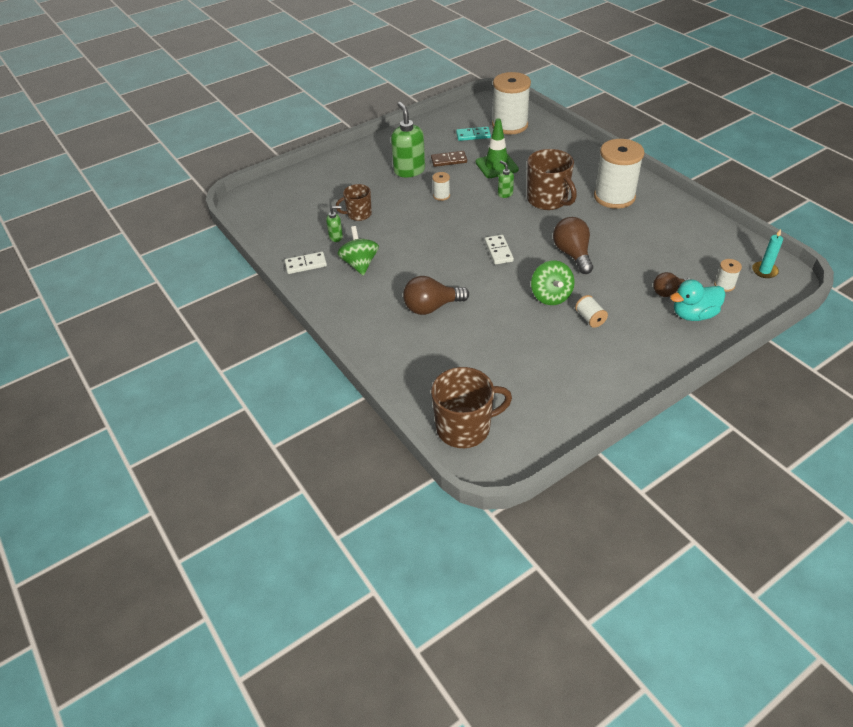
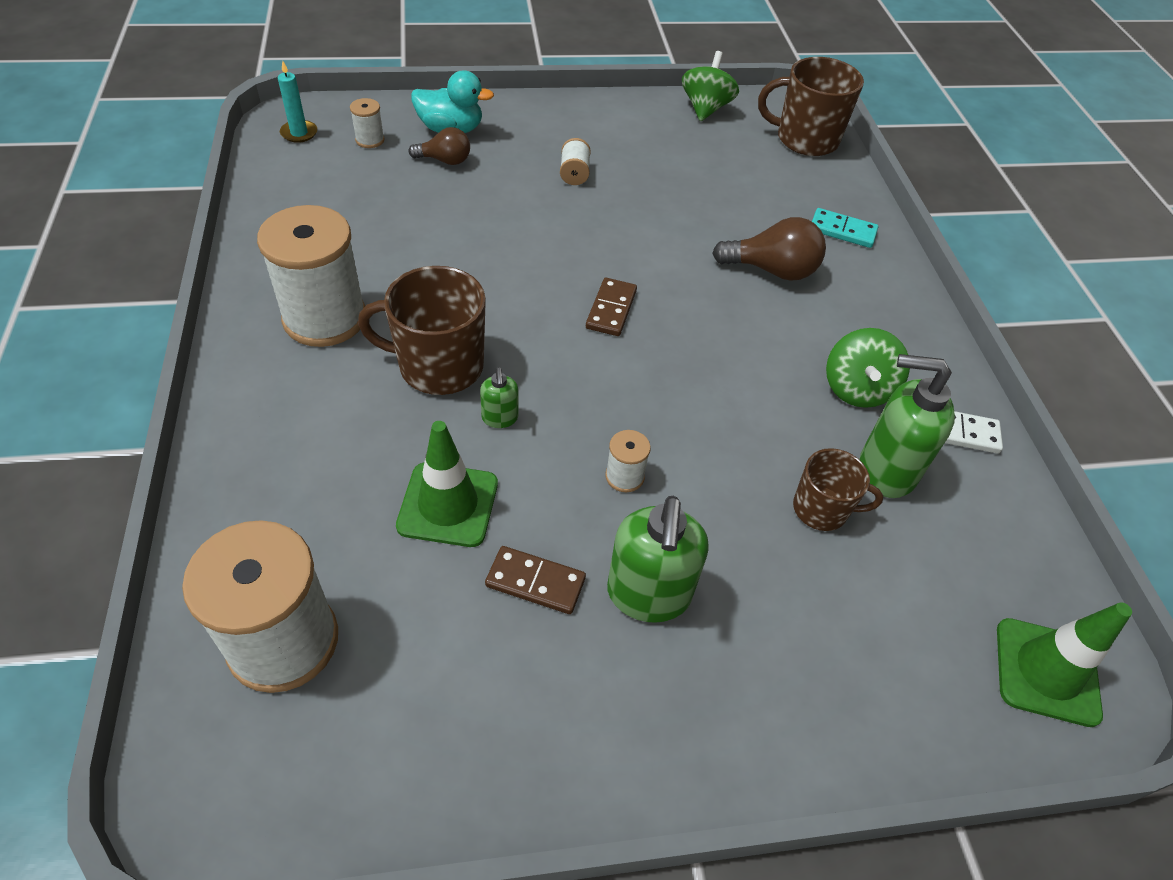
camera: 160 degrees left, 5 degrees up
green soap dispenser [326,206,343,242] -> green soap dispenser [860,354,955,498], size x2.02
turquoise domino [456,127,491,141] -> turquoise domino moved to [812,208,878,248]
white domino [485,235,514,265] -> brown domino [586,278,637,336]
brown mug [527,149,577,210] -> brown mug turned 75 degrees counterclockwise [358,266,486,395]
green spinning top [531,260,574,305] -> green spinning top moved to [682,51,739,121]
brown light bulb [553,217,593,274] -> none
none -> green traffic cone [997,602,1132,727]

